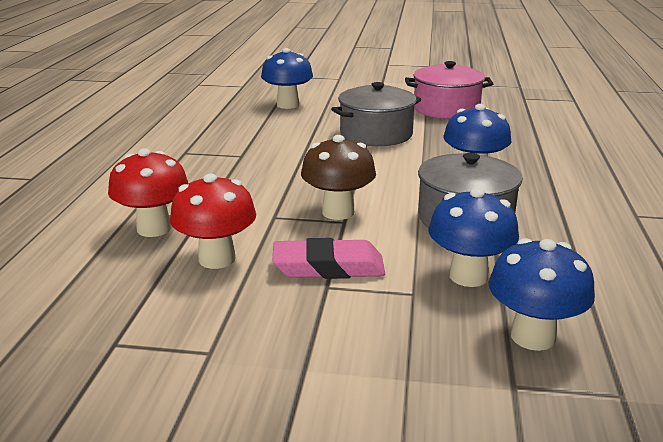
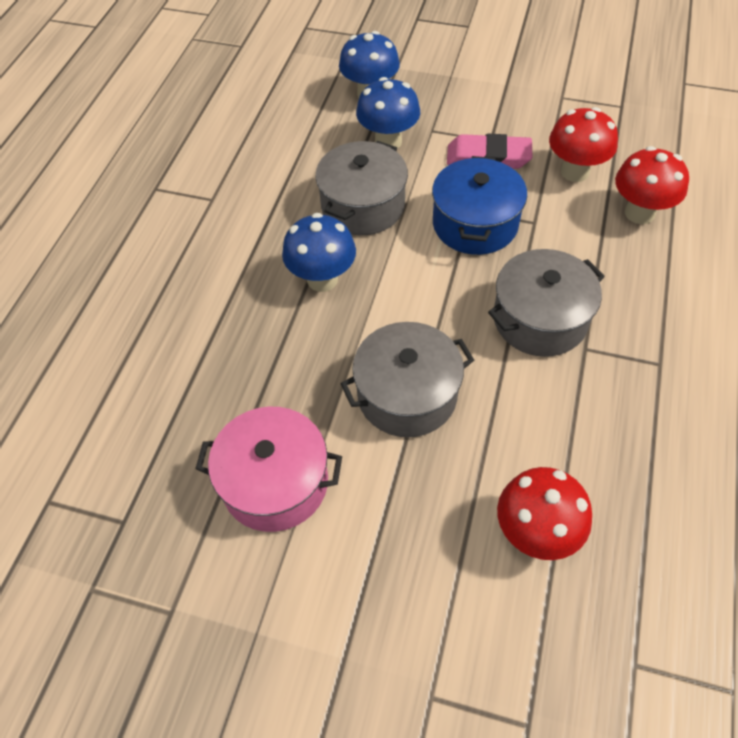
camera: 170 degrees left, 30 degrees up
blue mushroom [261,48,313,109] -> red mushroom [497,467,592,560]
brown mushroom [301,135,376,220] -> blue pot [432,156,527,255]
none -> grey pot [488,249,605,357]

